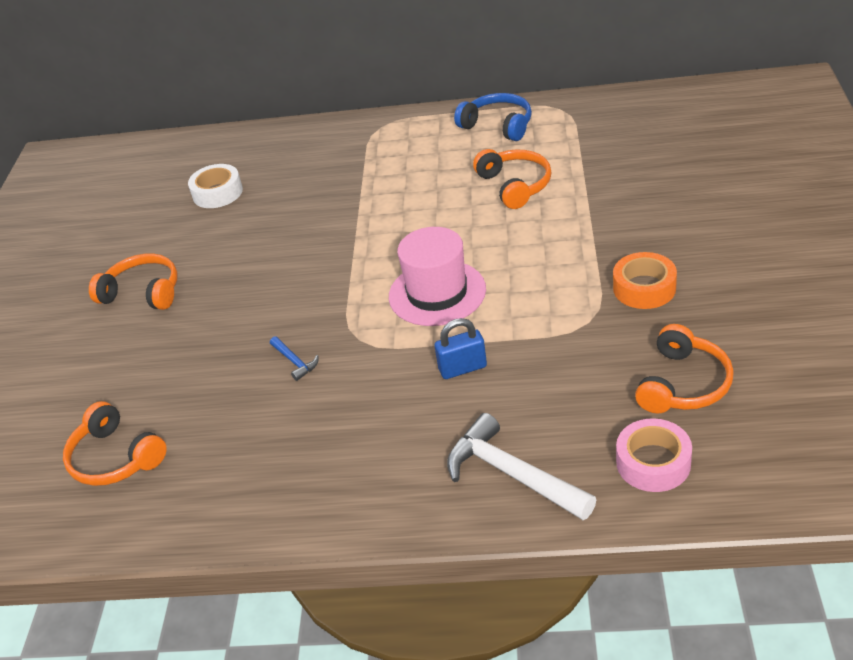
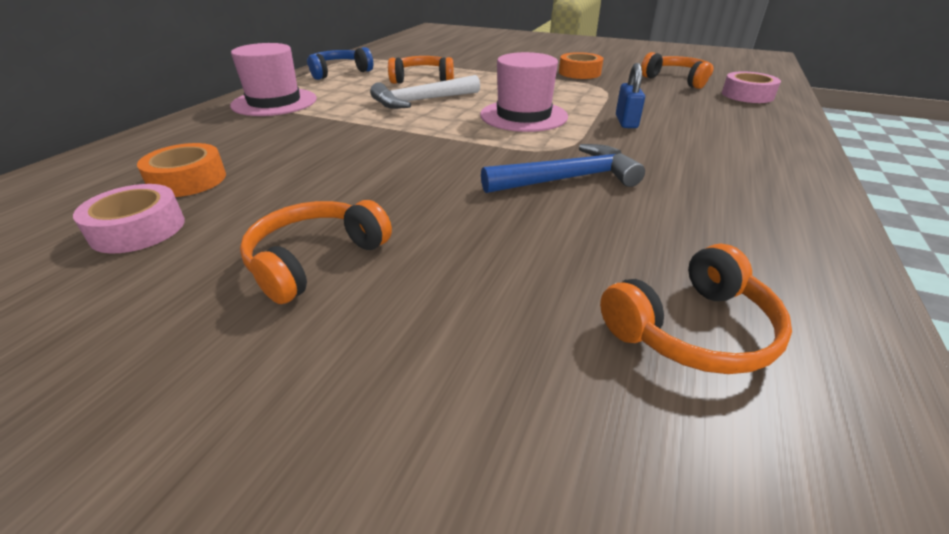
camera: 75 degrees left, 5 degrees down
white tape [188,164,243,208] -> orange tape [137,143,226,197]
blue hammer [270,336,318,381] -> blue hammer [481,144,645,193], size x2.11
white hammer [447,413,597,520] -> white hammer moved to [370,75,480,109]
none -> pink tape [73,184,185,253]
none -> pink hat [230,43,317,116]

